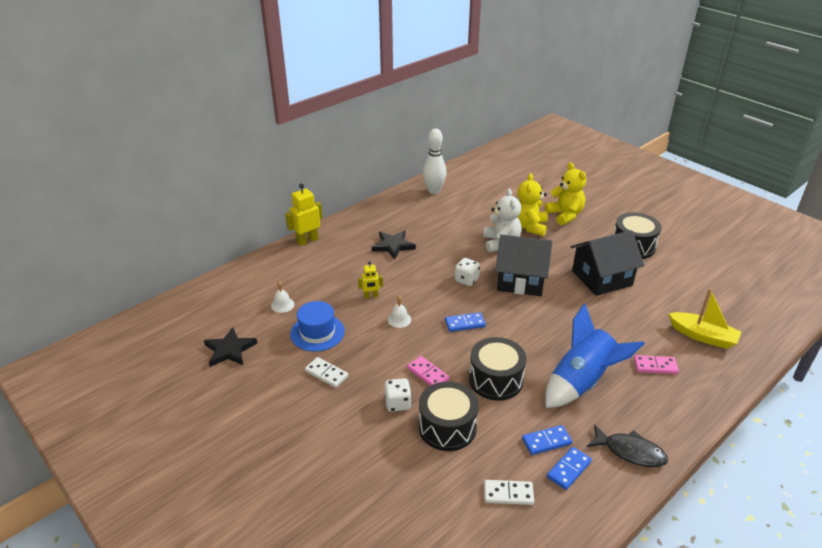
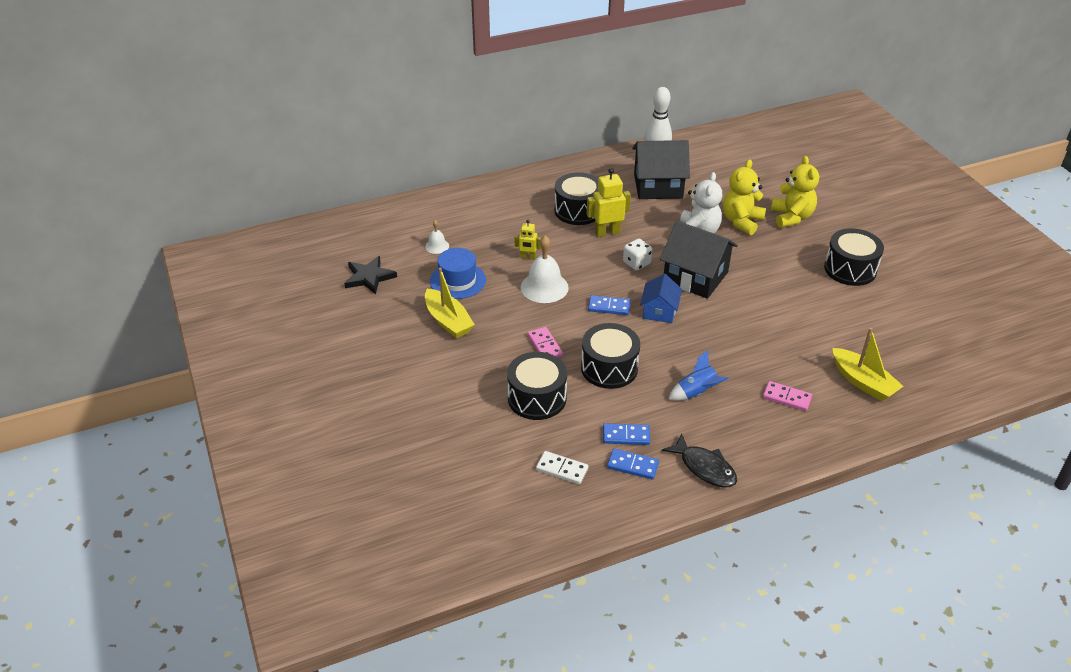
camera: 20 degrees right, 5 degrees up
yellow robot [285,183,322,246] -> yellow robot moved to [587,168,631,237]
white domino [305,357,348,388] -> yellow boat [425,268,475,338]
black star [372,231,416,260] -> black drum [554,172,598,225]
white dice [384,378,412,412] -> none
white bell [388,295,411,328] -> white bell [521,236,569,303], size x1.90
blue rocket [545,303,645,408] -> blue rocket [669,350,729,401], size x0.52
blue domino [547,447,592,490] -> blue domino turned 45 degrees clockwise [607,448,659,479]
black house [571,230,644,296] -> black house moved to [632,140,690,199]
none -> blue house [640,274,682,323]

